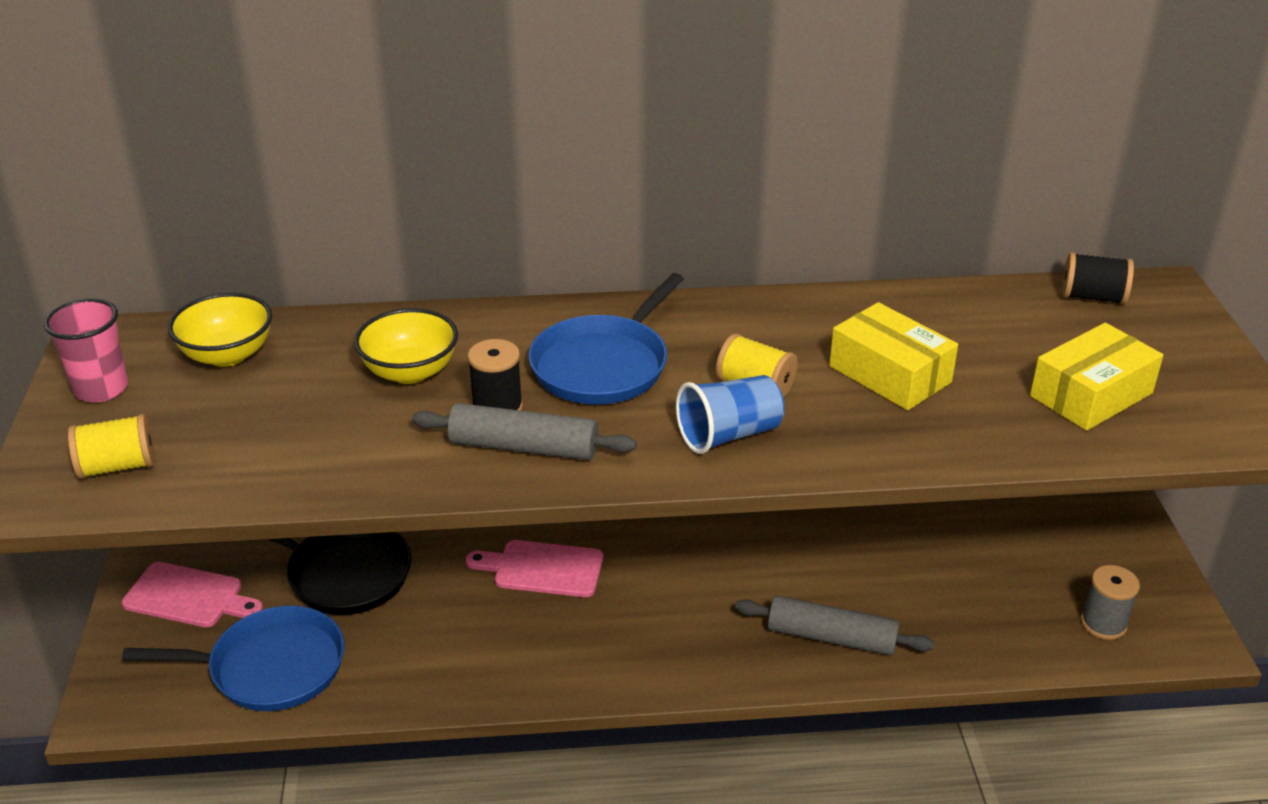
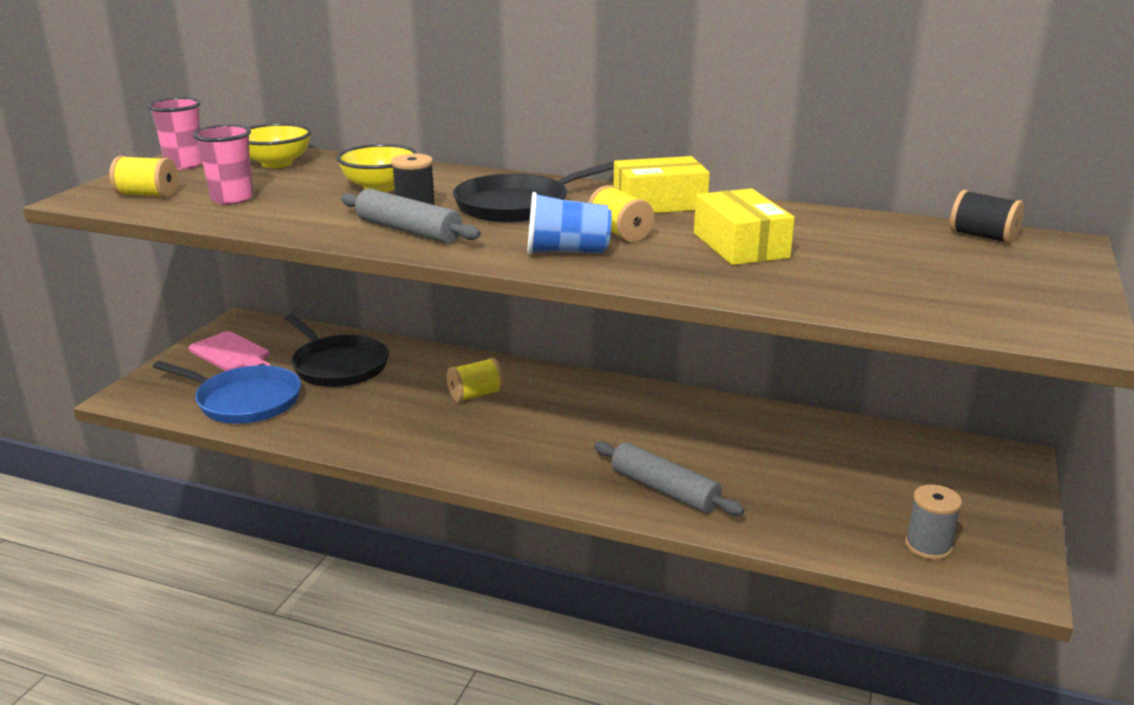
camera: 25 degrees right, 10 degrees down
pink cutting board [466,540,603,597] -> yellow spool [447,358,504,402]
blue pan [529,273,684,405] -> black pan [453,161,614,223]
yellow box [1030,323,1164,431] -> yellow box moved to [613,156,710,213]
none -> pink cup [193,125,253,205]

